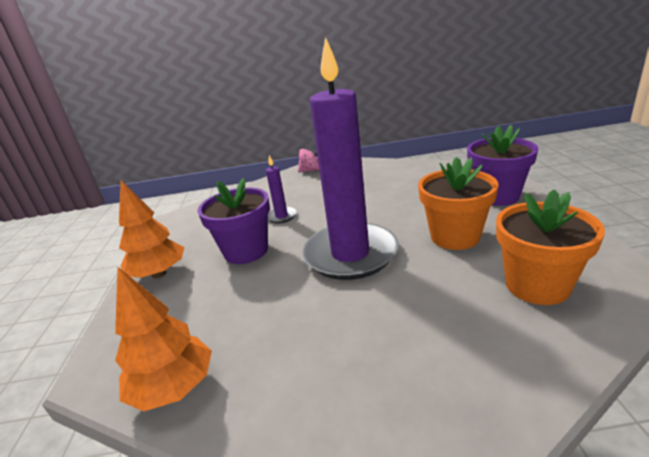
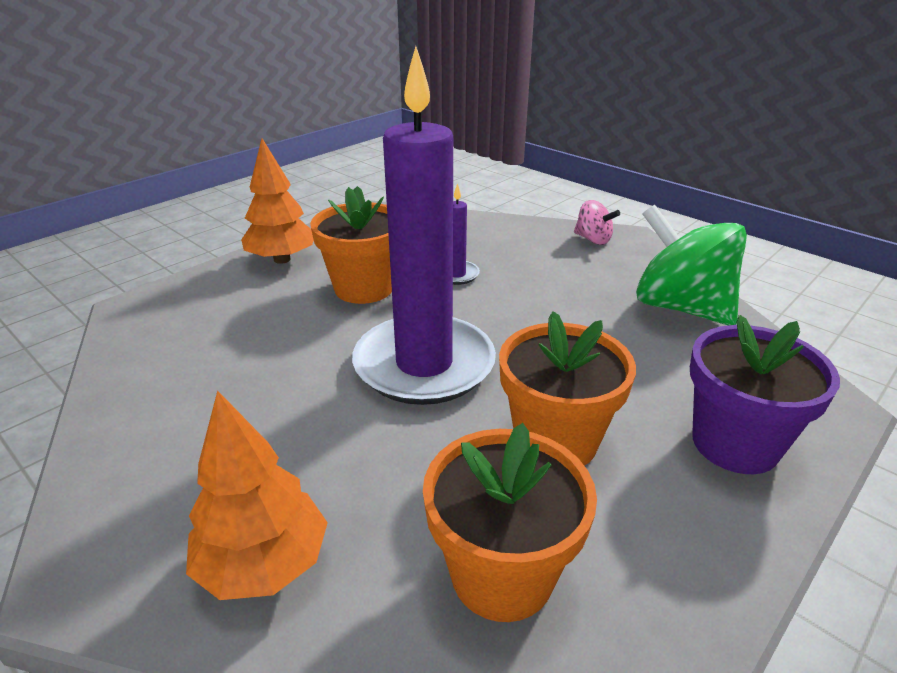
camera: 45 degrees right, 5 degrees up
orange tree [115,267,212,411] -> orange tree moved to [186,390,328,600]
purple flower pot [197,178,270,264] -> orange flower pot [310,186,392,304]
none -> green spinning top [636,205,747,325]

